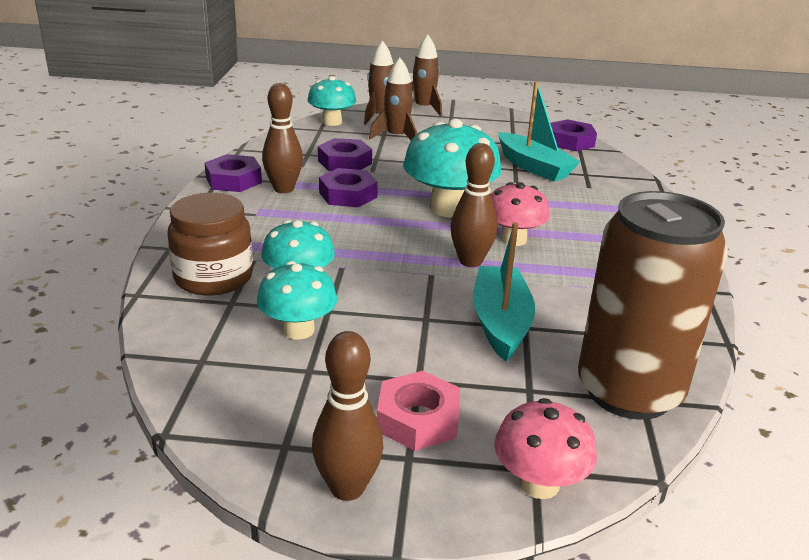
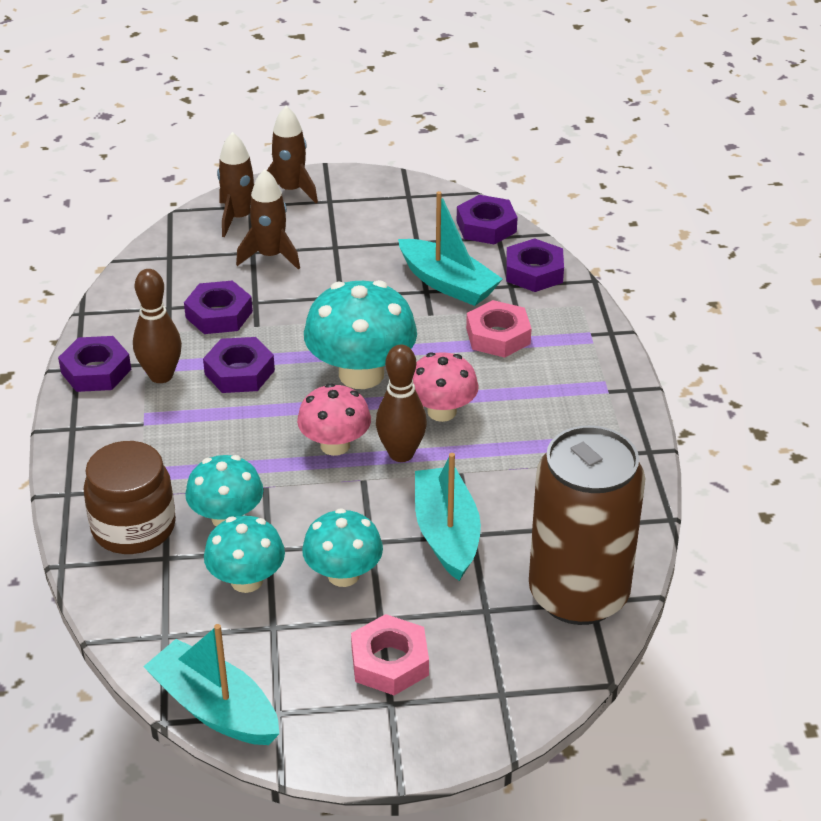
camera: 10 degrees left, 10 degrees up
turquoise mushroom [308,76,356,126] -> turquoise mushroom moved to [302,508,383,587]
brown bowling pin [312,331,383,501] -> none
pink mushroom [494,398,597,499] -> pink mushroom moved to [297,383,371,456]
none -> turquoise boat [143,624,280,745]
none -> pink nut [466,300,532,358]
none -> purple nut [506,238,564,292]

